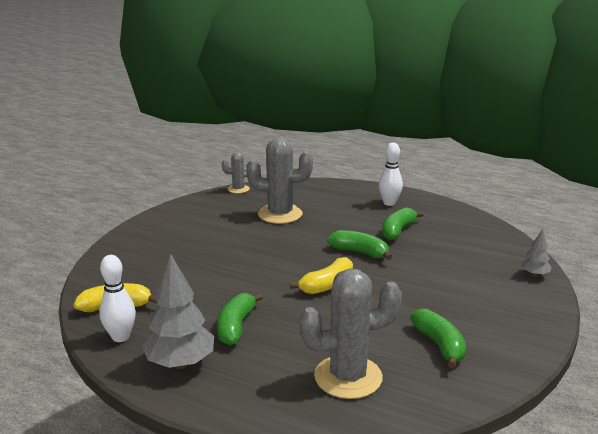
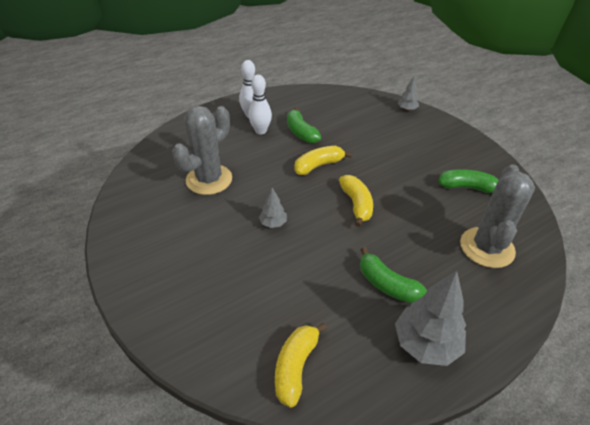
camera: 60 degrees left, 20 degrees up
white bowling pin [99,255,136,342] -> white bowling pin moved to [248,75,272,134]
grey cactus [222,152,250,194] -> none
green banana [327,230,392,260] -> yellow banana [294,146,352,175]
none -> grey tree [259,188,287,228]

